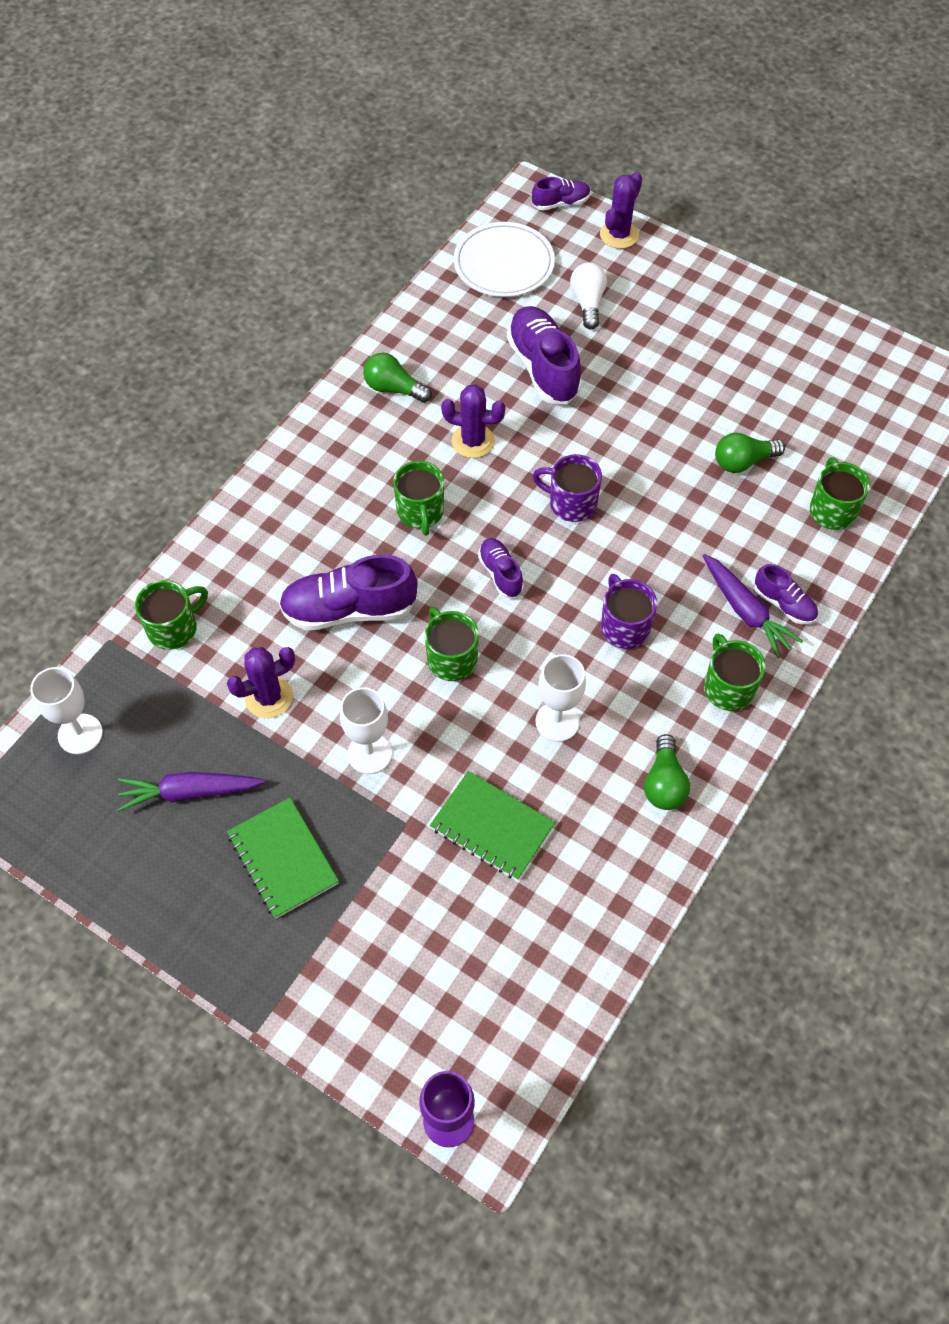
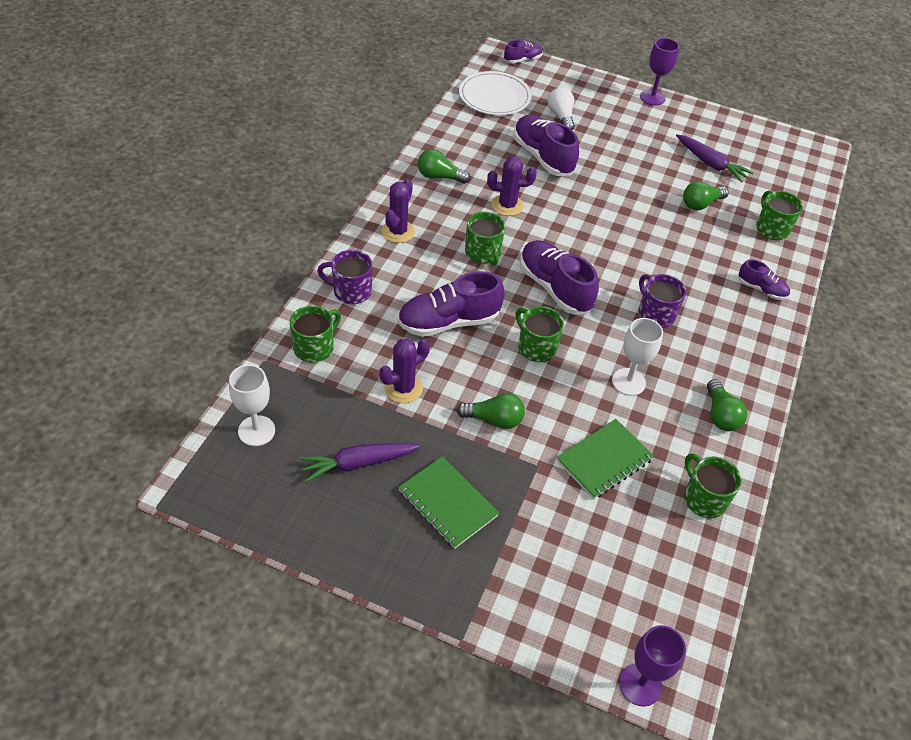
camera: 15 degrees left, 10 degrees down
white goblet [340,687,392,774] -> green light bulb [457,393,525,429]
green notebook [430,771,555,880] -> green notebook turned 60 degrees counterclockwise [556,419,654,499]
purple shoe [478,538,524,598] -> purple shoe [520,240,599,315], size x1.86
purple mug [533,454,602,522] -> purple mug moved to [317,250,372,304]
purple cactus [600,172,642,249] -> purple cactus moved to [382,179,415,243]
purple carrot [703,554,803,658] -> purple carrot moved to [676,134,754,183]
green mug [704,634,766,711] -> green mug moved to [684,453,742,519]
none -> purple goblet [640,38,679,106]

